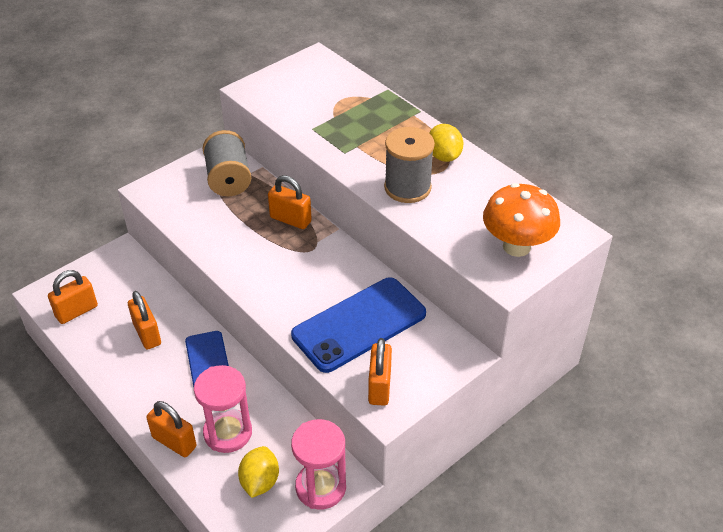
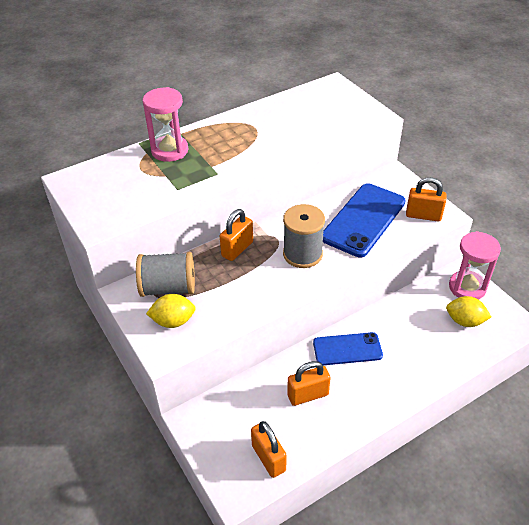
camera: 80 degrees left, 0 degrees up
orange padlock [146,401,197,457] -> none
pink hourglass [194,365,252,453] -> pink hourglass moved to [143,87,188,162]
blue phone [291,277,426,373] -> blue phone turned 60 degrees clockwise [323,183,406,257]
grey spool [384,127,435,203] -> grey spool moved to [283,204,325,268]
yellow lemon [429,124,463,162] -> yellow lemon moved to [146,294,196,328]
orange mushroom [483,183,560,257] -> none

